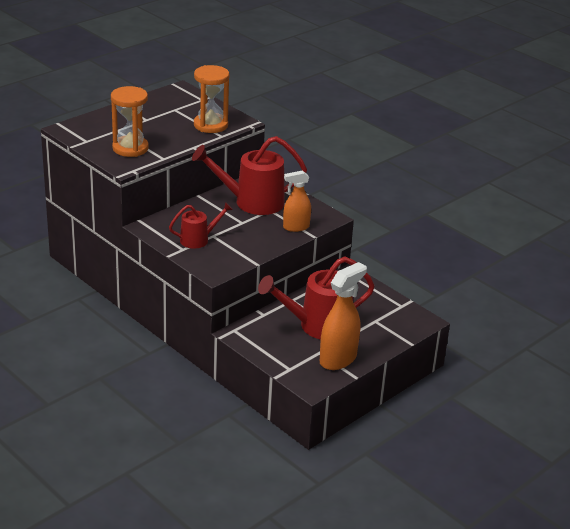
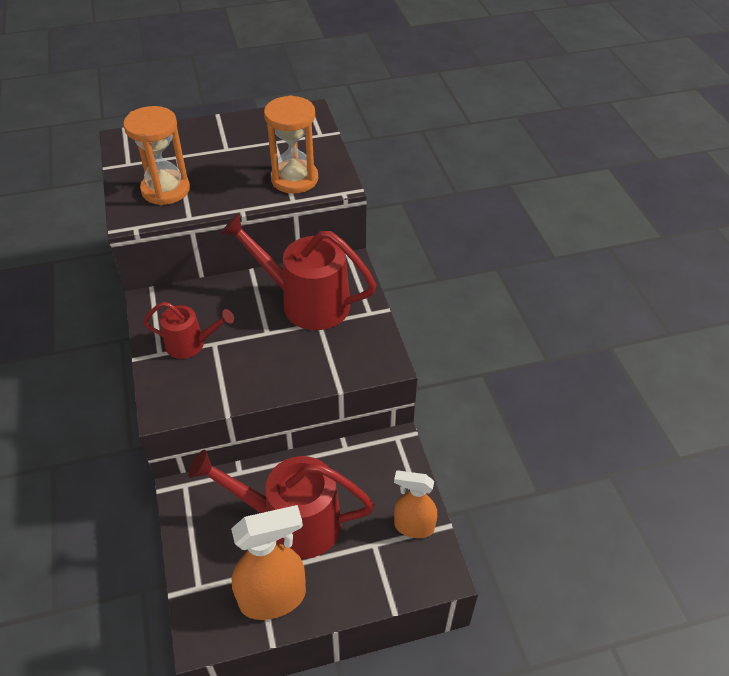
camera: 30 degrees right, 15 degrees up
orange spray bottle [283,170,311,232] -> orange spray bottle moved to [394,470,437,538]

